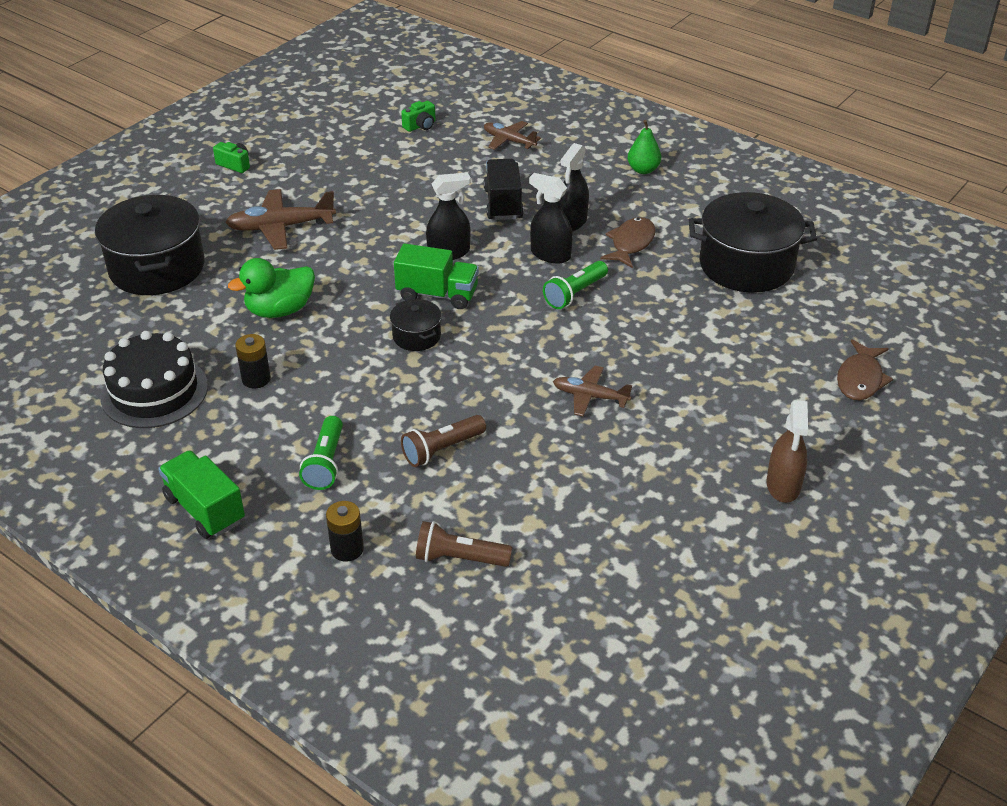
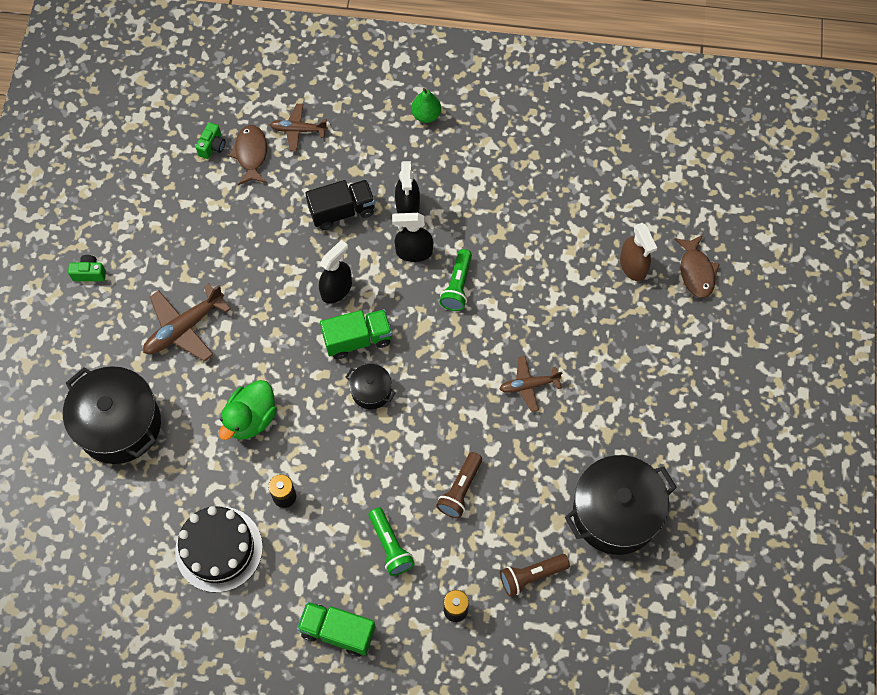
camera: 30 degrees left, 25 degrees up
black truck [484,159,524,220] -> black truck turned 105 degrees clockwise [305,180,375,230]
brown fish [600,217,656,268] -> brown fish moved to [228,125,267,185]
black pot [689,192,817,293] -> black pot moved to [565,455,677,555]
brown spray bottle [766,400,808,503] -> brown spray bottle moved to [620,223,657,281]

